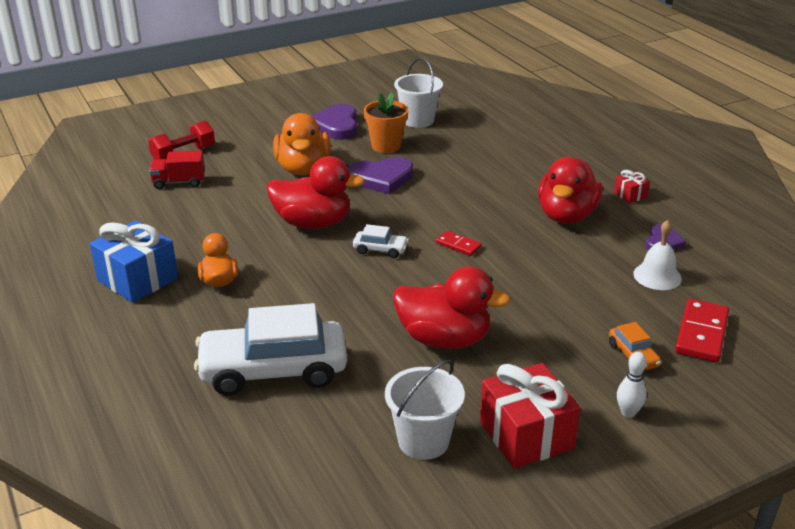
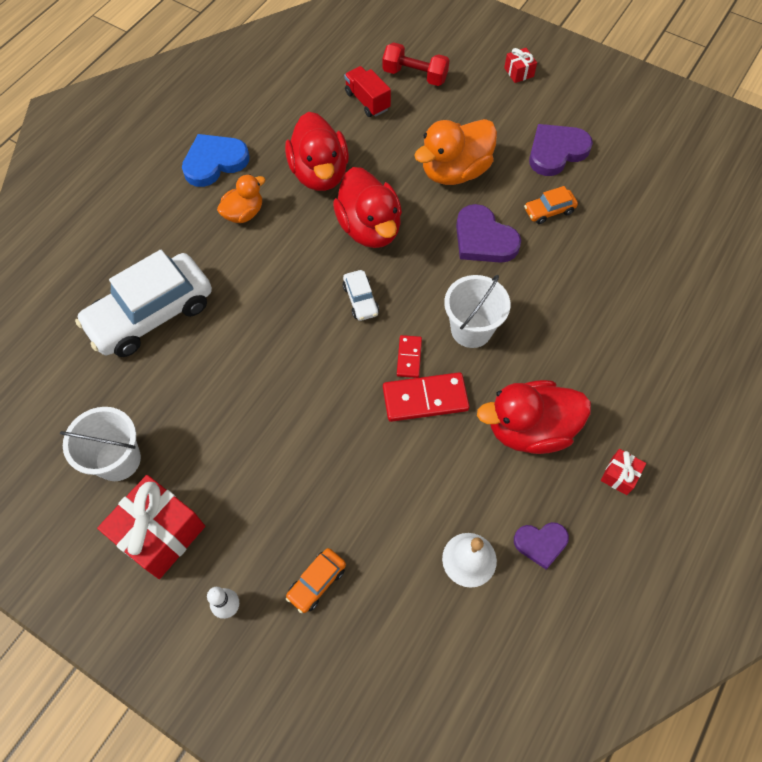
camera: 60 degrees right, 30 degrees up
blue gift [89,220,178,303] -> blue heart [182,134,250,187]
white car [194,303,347,396] -> white car turned 90 degrees counterclockwise [75,250,212,357]
orange flower pot [364,93,408,153] -> orange car [524,186,578,224]
red duck [393,266,510,349] -> red duck moved to [285,112,349,191]
white bucket [394,57,443,128] -> white bucket moved to [444,274,511,348]
red domino [675,299,729,362] -> red domino moved to [383,372,469,422]
none -> red gift [504,48,537,83]

